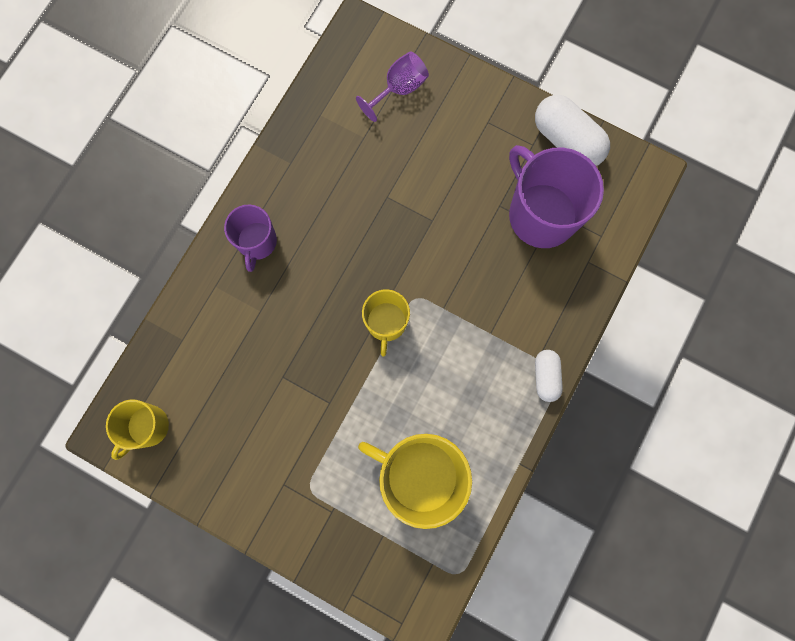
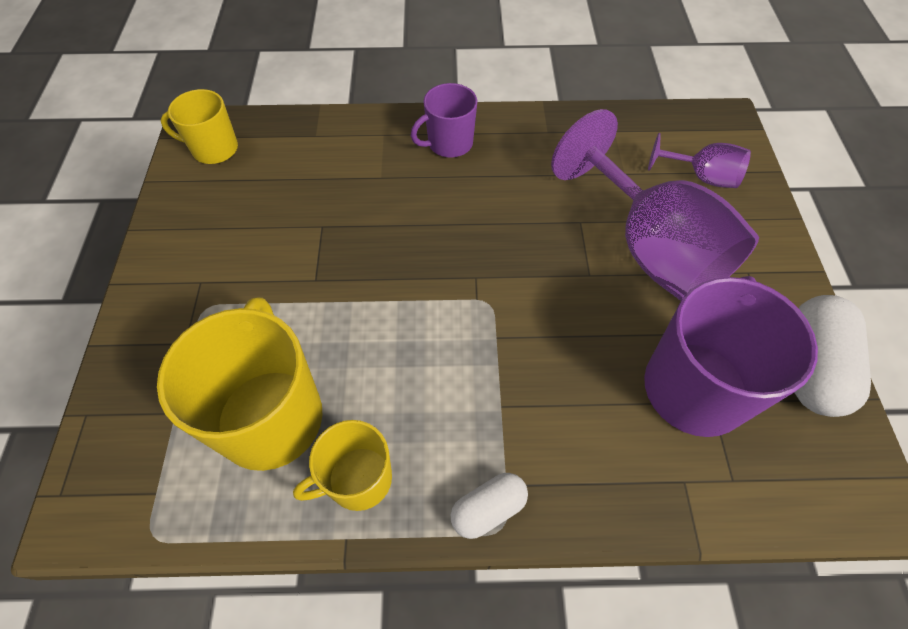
camera: 60 degrees right, 20 degrees down
yellow mug [362,289,410,356] -> yellow mug moved to [293,420,392,511]
none -> purple goblet [551,109,759,301]

